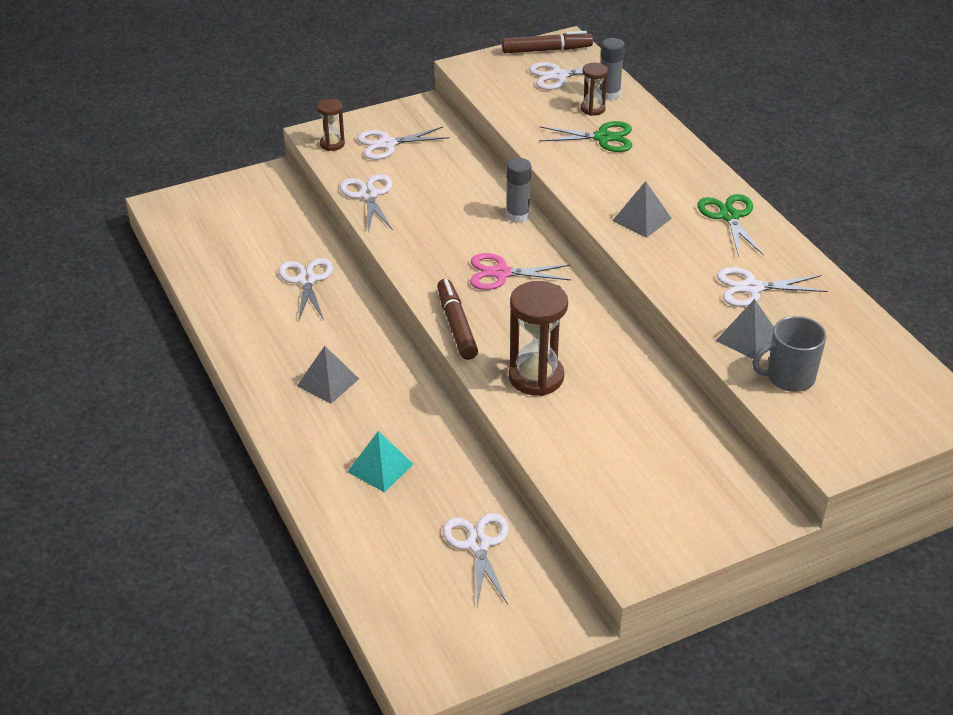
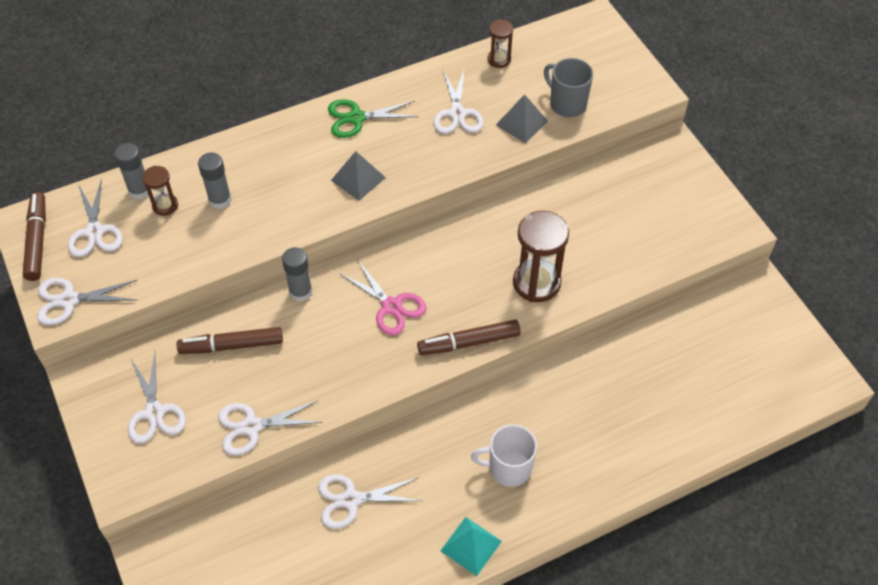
camera: 90 degrees left, 15 degrees up
grey pyramid [297,346,359,404] -> white mug [471,424,537,487]
brown hourglass [317,99,345,151] -> brown hourglass moved to [488,19,513,68]
turquoise pyramid [347,431,414,492] -> turquoise pyramid moved to [440,517,502,576]
white scissors [443,513,509,607] -> white scissors moved to [37,278,137,325]
pink scissors [470,253,571,290] -> pink scissors turned 45 degrees counterclockwise [339,259,426,335]
green scissors [539,121,632,152] -> grey glue stick [198,153,232,209]
grey mug [752,316,827,392] -> grey mug turned 150 degrees clockwise [544,58,593,117]
none -> brown marker [177,327,283,354]

